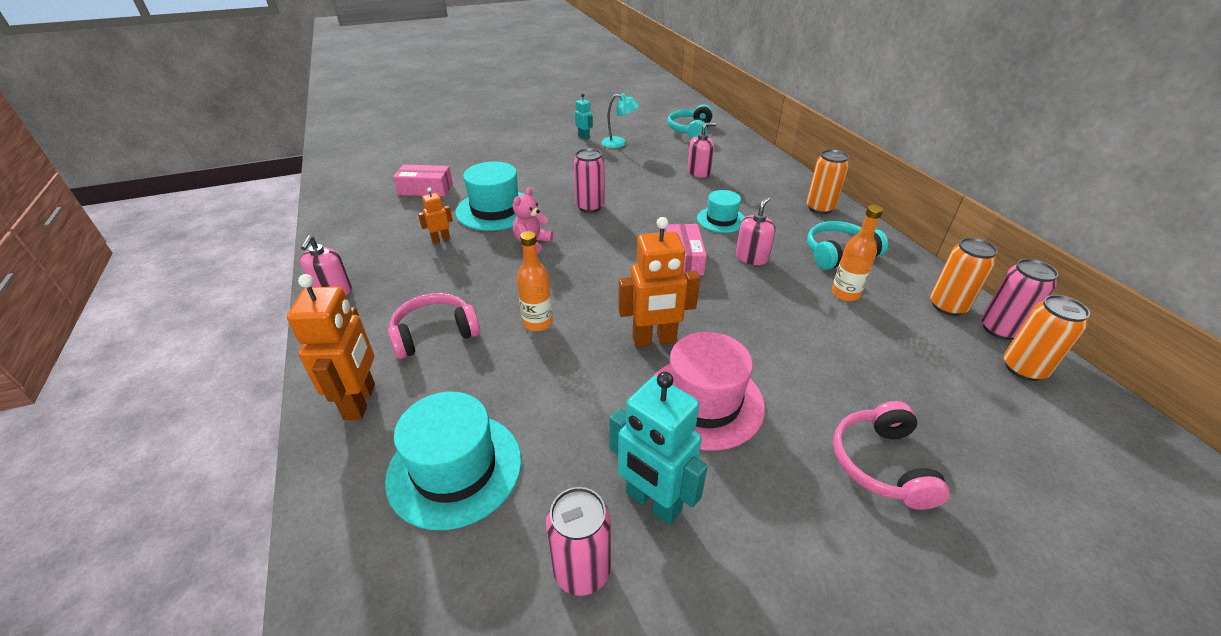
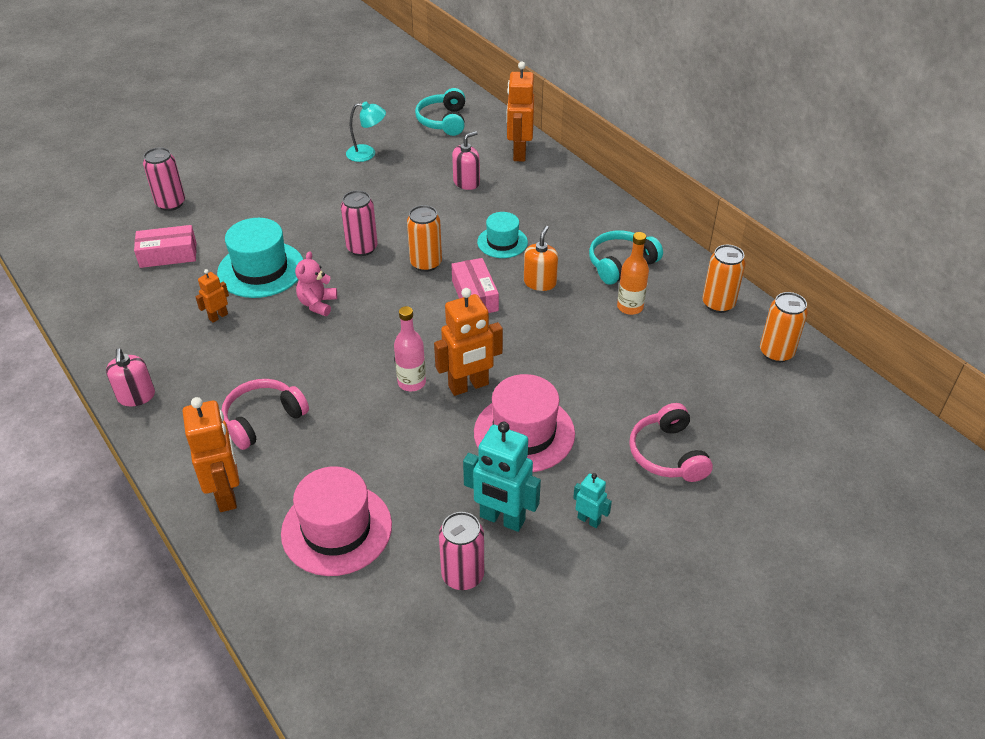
camera: 15 degrees left, 5 degrees up
turquoise hat [385,392,522,530] -> pink hat [281,466,392,576]
orange bottle [517,231,553,331] -> none
turquoise robot [575,94,593,140] -> turquoise robot moved to [573,473,612,528]
pink soap dispenser [736,197,776,265] -> orange soap dispenser [524,226,558,291]
orange can [806,149,849,214] -> orange can moved to [407,205,442,272]
pink can [982,259,1058,340] -> pink can moved to [143,147,185,211]
none -> pink bottle [394,306,426,391]
none -> orange robot [506,62,534,162]

